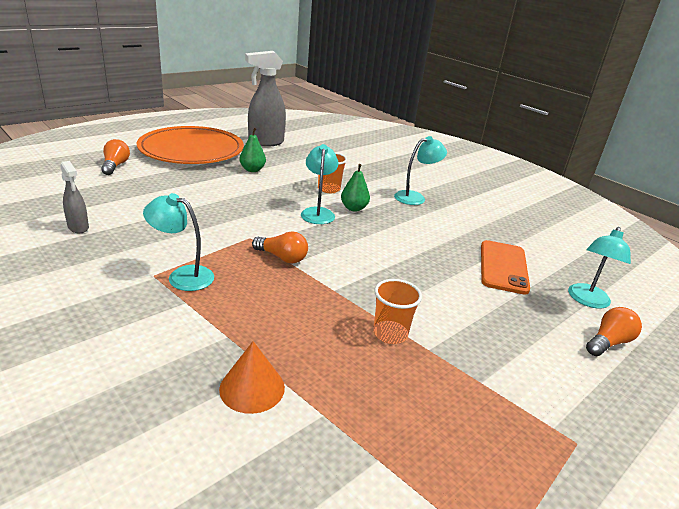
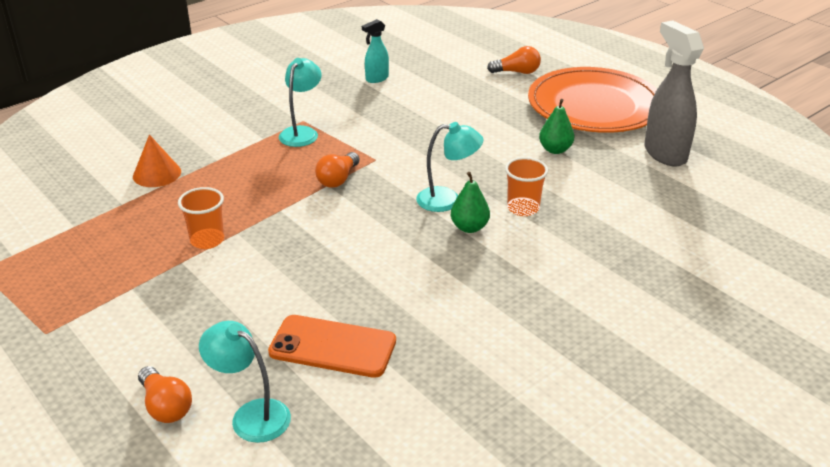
camera: 95 degrees right, 5 degrees up
grey spray bottle [60,161,89,233] -> turquoise spray bottle [362,19,389,83]
turquoise lamp [394,136,447,205] -> none

